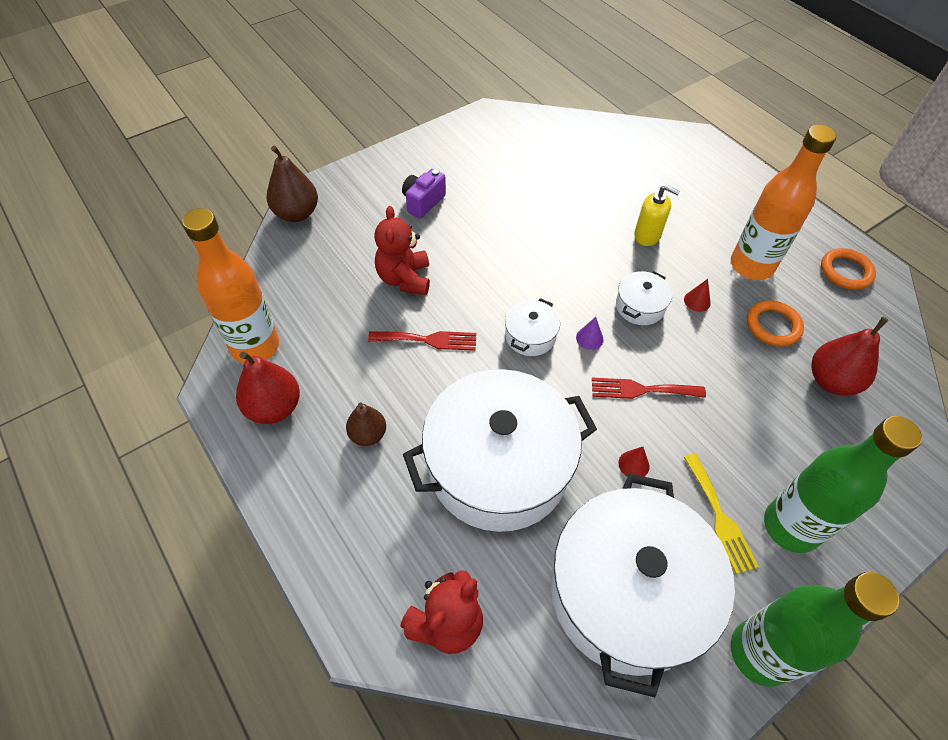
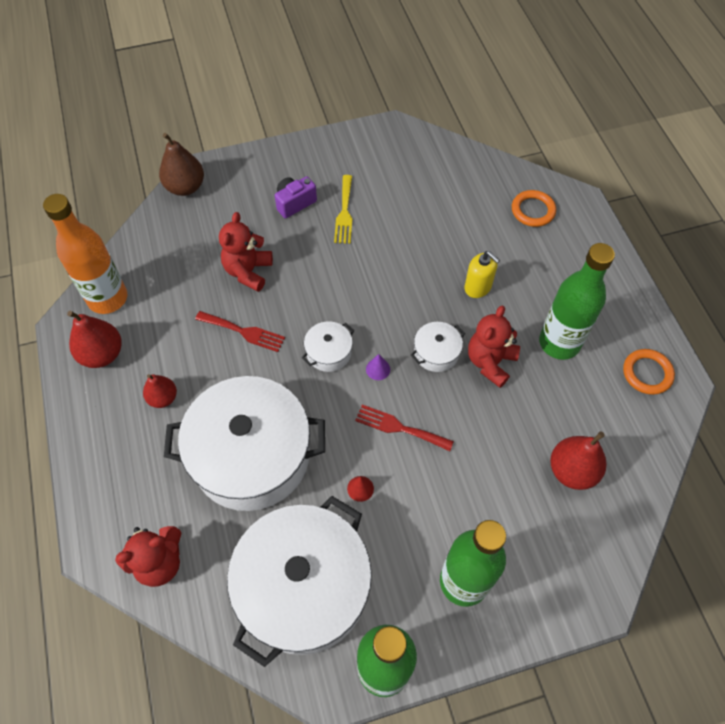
camera: 20 degrees right, 5 degrees up
brown pear [346,403,386,446] -> red pear [143,374,177,408]
red cone [684,279,711,312] -> red teddy bear [468,306,520,388]
yellow fork [684,453,759,574] -> yellow fork moved to [334,175,352,244]
orange bottle [731,125,837,280] -> green bottle [539,243,615,360]
orange ring [747,300,804,347] -> orange ring moved to [512,190,556,227]

